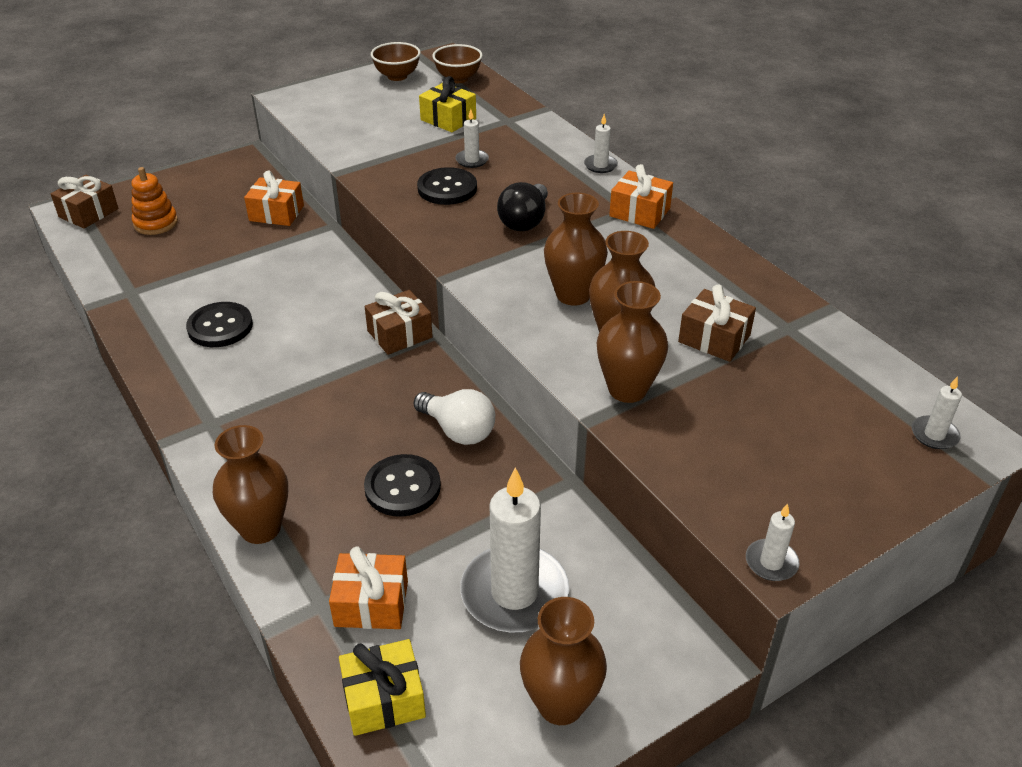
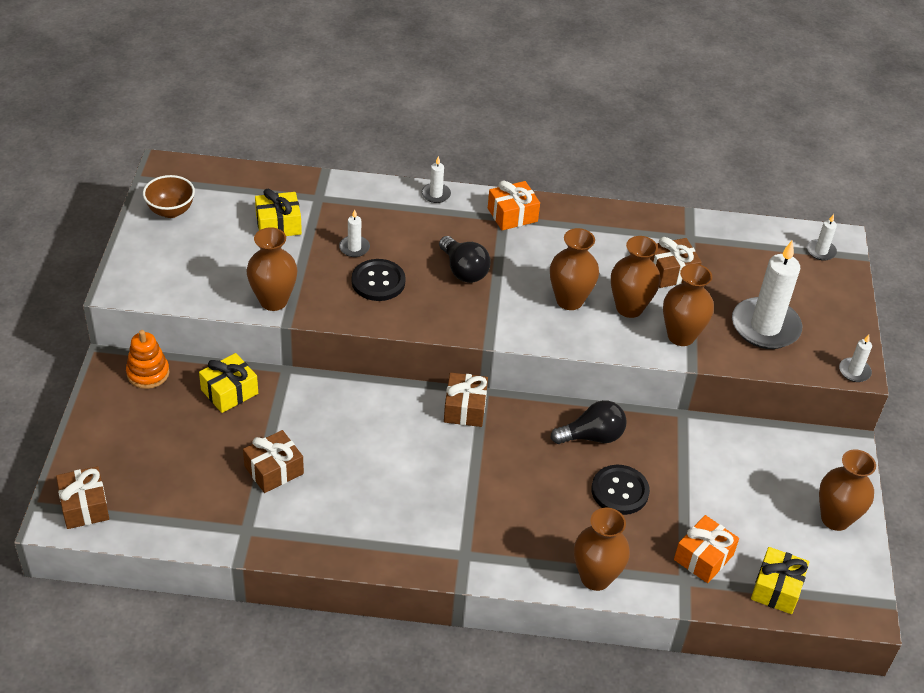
camera: 55 degrees left, 5 degrees up
orange stacking toy [132,167,178,235] -> orange stacking toy moved to [126,330,170,389]
black button [186,302,253,347] -> none
orange gift [244,171,304,226] -> yellow gift [199,353,258,413]
white light bulb [414,389,495,445] -> black light bulb [551,400,627,444]
brown bowl [432,44,483,83] -> none
white candle [460,468,569,633] -> white candle moved to [732,240,802,349]
none -> brown gift [243,430,304,493]
none -> brown vase [246,227,297,311]

